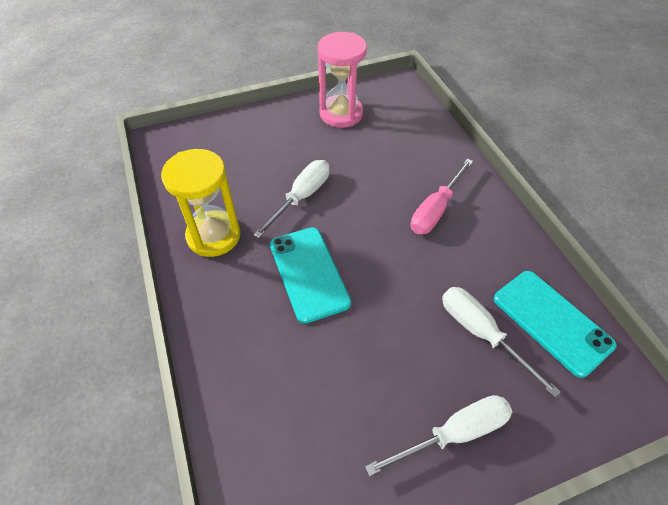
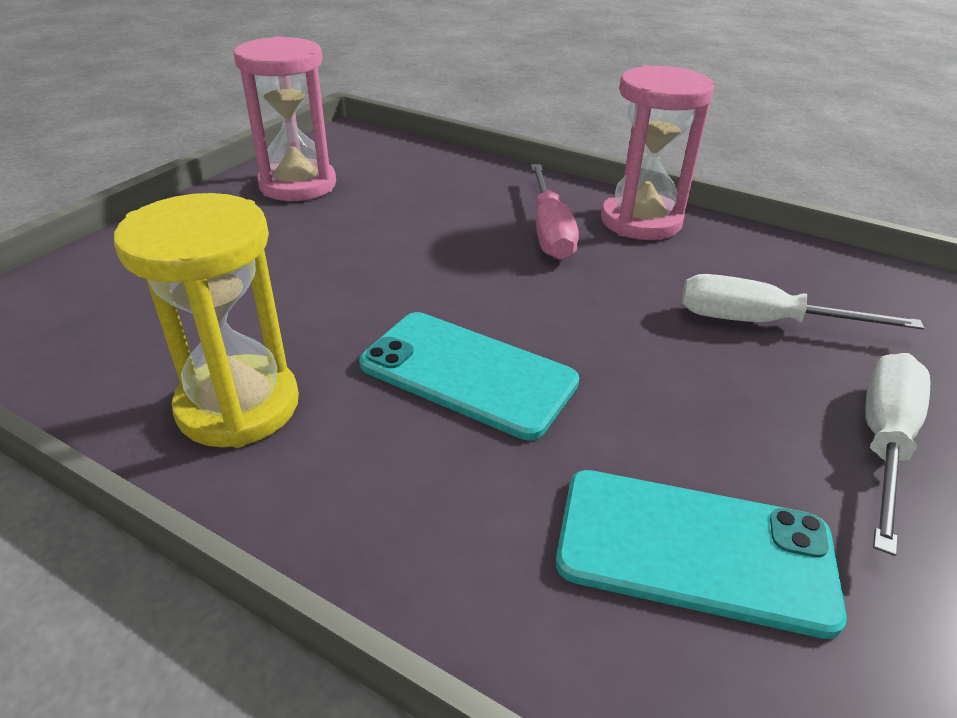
camera: 40 degrees left, 15 degrees down
white screwdriver [253,160,330,238] -> none
turquoise phone [494,271,616,378] -> turquoise phone moved to [556,470,847,639]
none -> pink hourglass [601,65,714,240]

